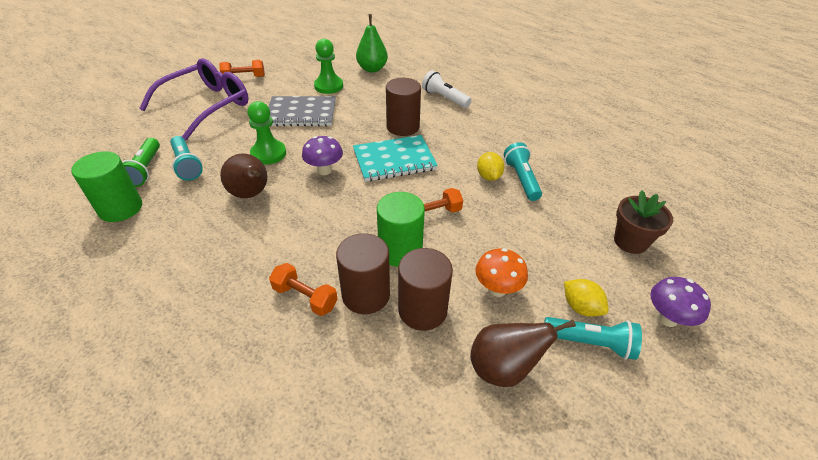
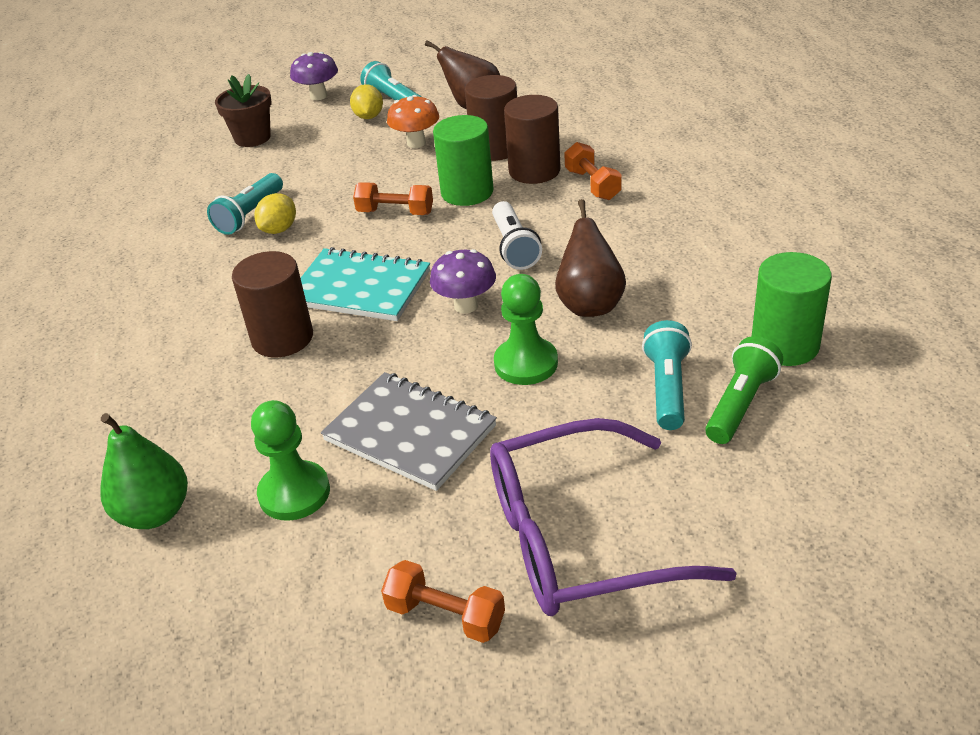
camera: 140 degrees left, 5 degrees down
white flashlight [422,70,471,108] -> white flashlight moved to [492,201,542,270]

